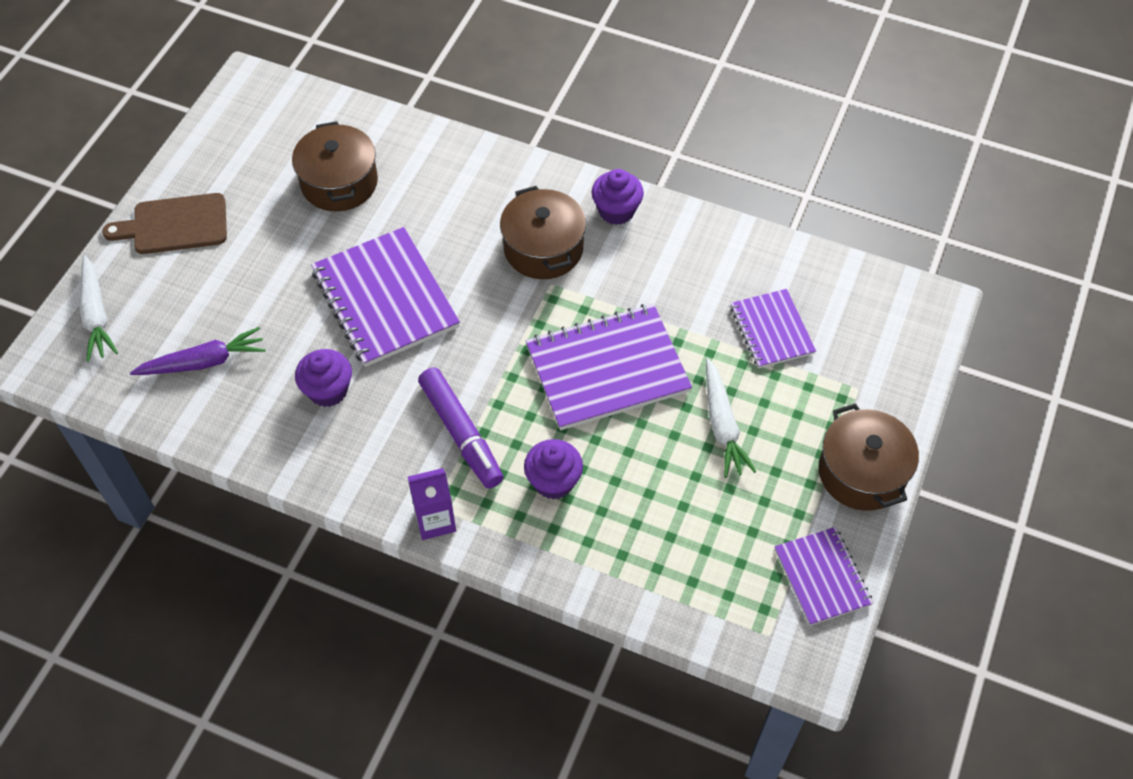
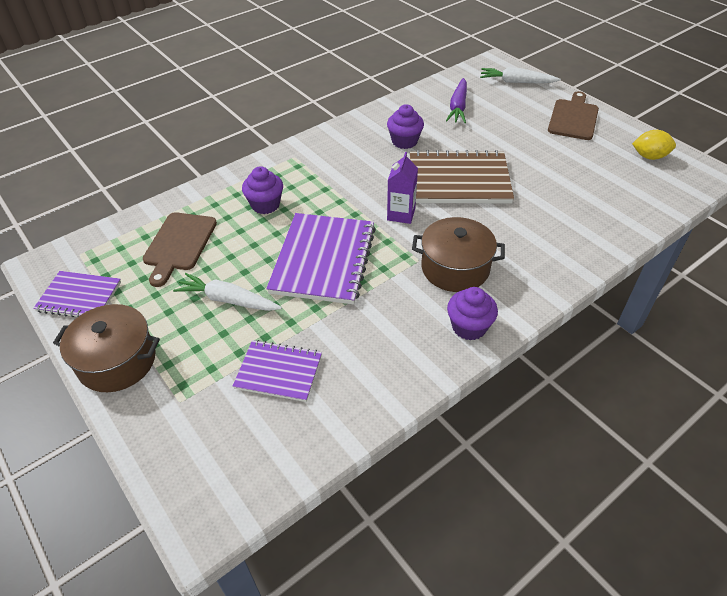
camera: 120 degrees right, 10 degrees down
brown pot [292,121,378,211] -> none
purple notebook [311,227,460,367] -> brown notebook [410,150,514,204]
purple carton [408,468,456,540] -> purple carton moved to [387,152,418,224]
purple marker [418,367,504,489] -> none
none -> brown cutting board [143,212,217,287]
none -> yellow lemon [632,130,676,160]

